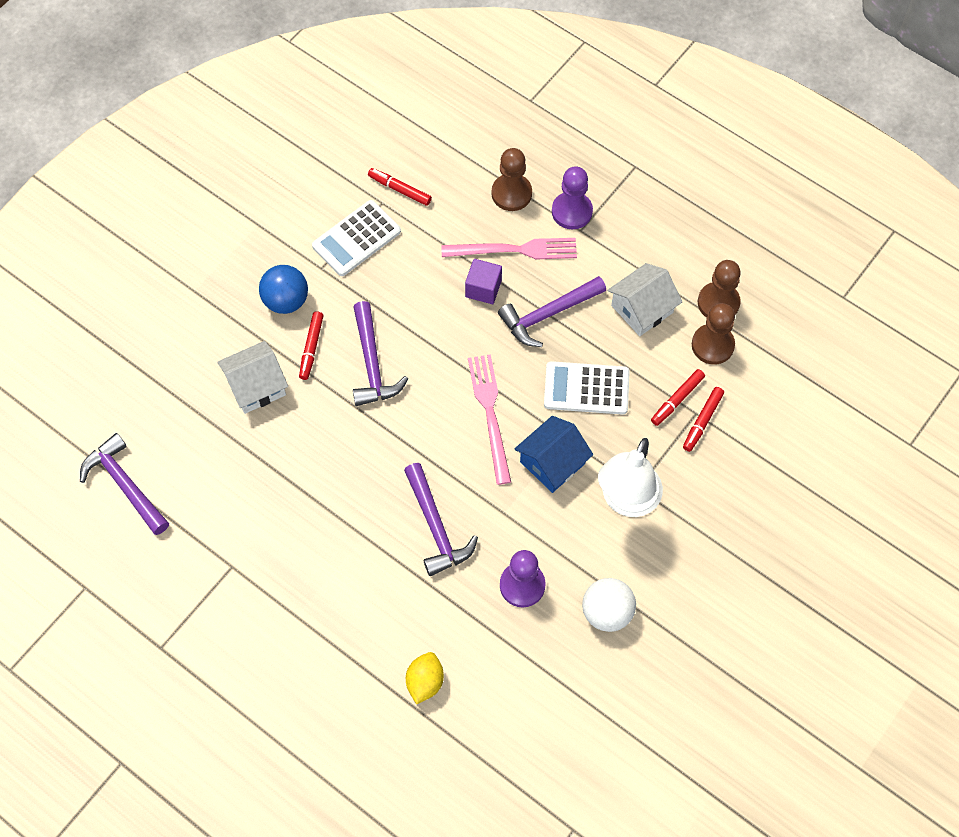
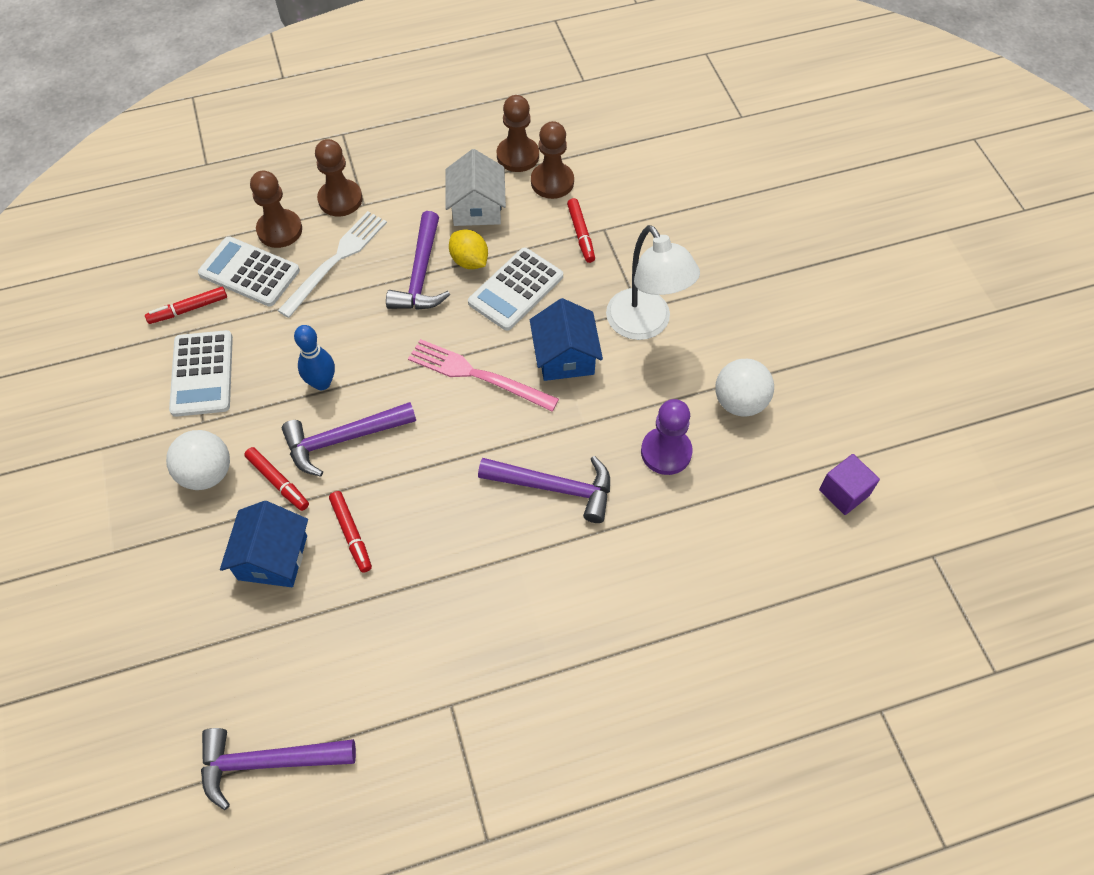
camera: 55 degrees left, 5 degrees down
white house [217,341,288,414] -> blue house [220,501,308,587]
blue ball [259,265,308,314] -> white ball [166,430,230,490]
purple hammer [353,301,408,406] -> purple hammer turned 135 degrees clockwise [282,402,416,476]
yellow lemon [406,652,444,704] -> yellow lemon moved to [449,230,488,269]
pink fork [441,238,577,260] -> white fork [277,211,387,318]
purple cube [465,259,502,304] -> purple cube moved to [819,454,880,515]
purple pawn [552,166,593,229] -> brown pawn [315,139,362,217]
red marker [683,387,724,452] -> red marker moved to [329,491,372,573]
none -> white calculator [198,236,300,307]
none -> blue bowling pin [294,325,335,390]

